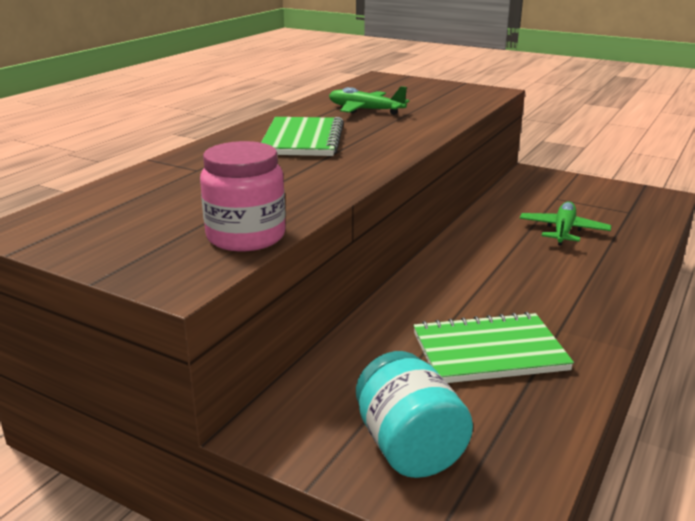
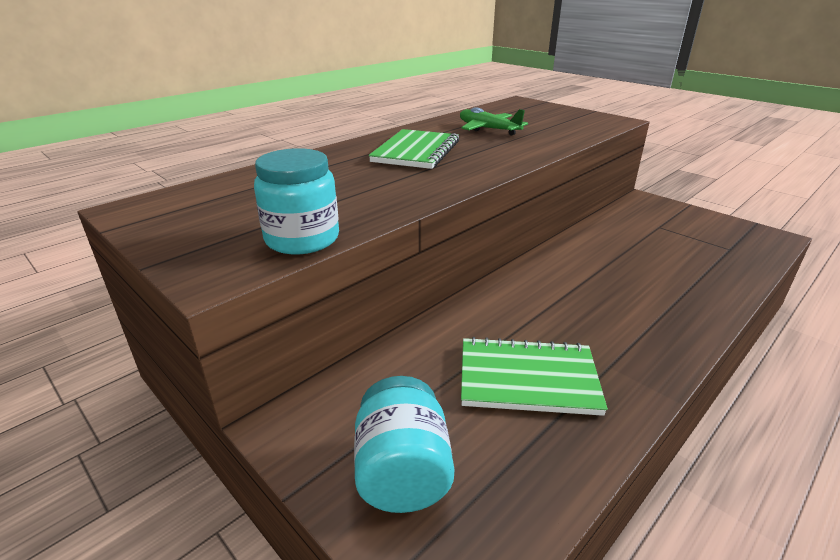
camera: 15 degrees right, 5 degrees up
pink jar [200,141,286,251] -> turquoise jar [254,148,339,254]
green plane [520,202,611,246] -> none

